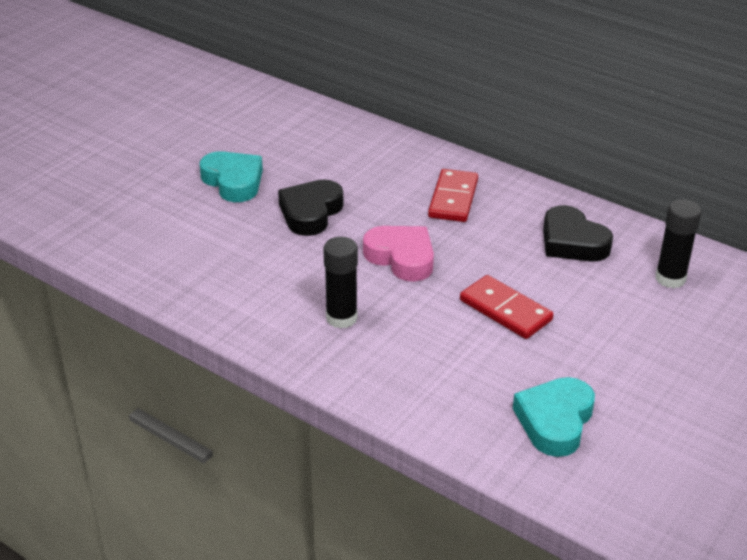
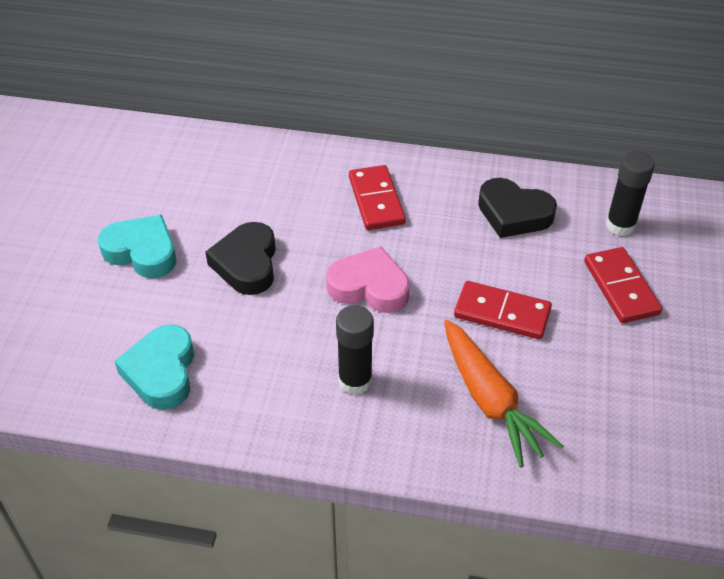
camera: 25 degrees left, 10 degrees up
turquoise heart [513,377,595,457] -> turquoise heart moved to [115,324,194,410]
none -> orange carrot [444,320,563,467]
none -> red domino [584,247,662,323]

